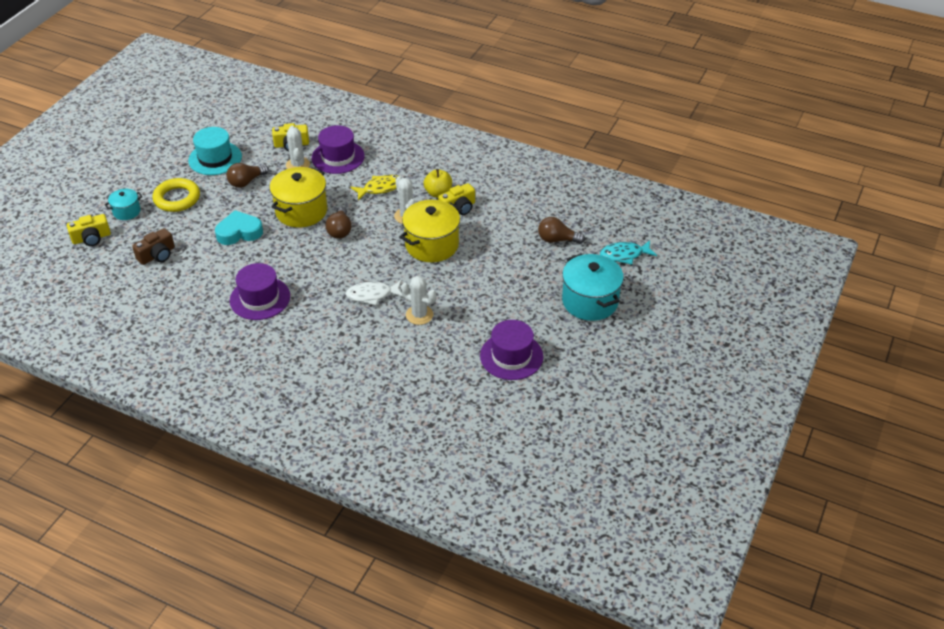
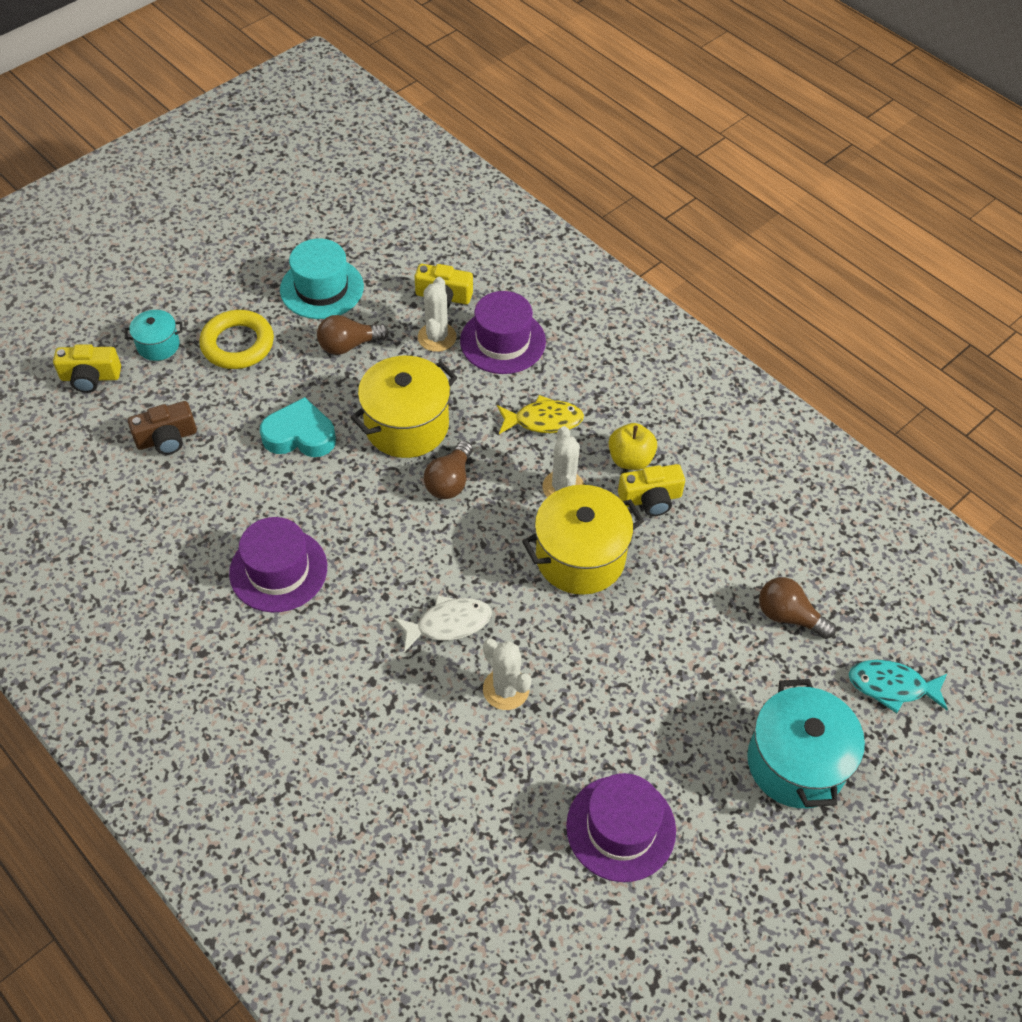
camera: 20 degrees right, 10 degrees up
white fish [346,280,403,306] -> white fish turned 150 degrees clockwise [394,595,492,652]

